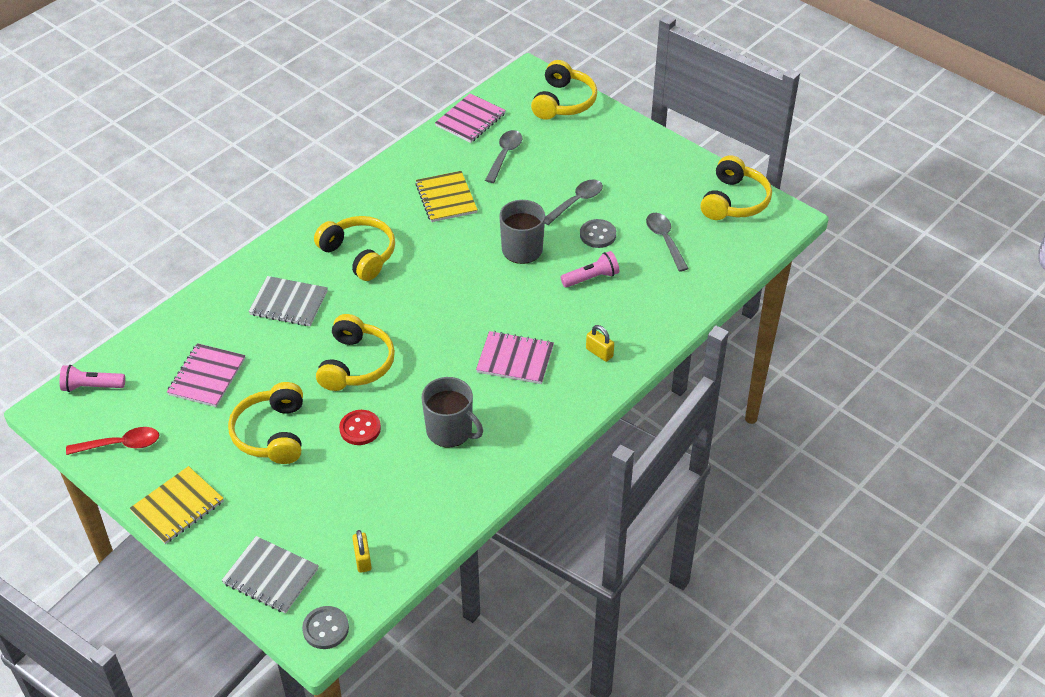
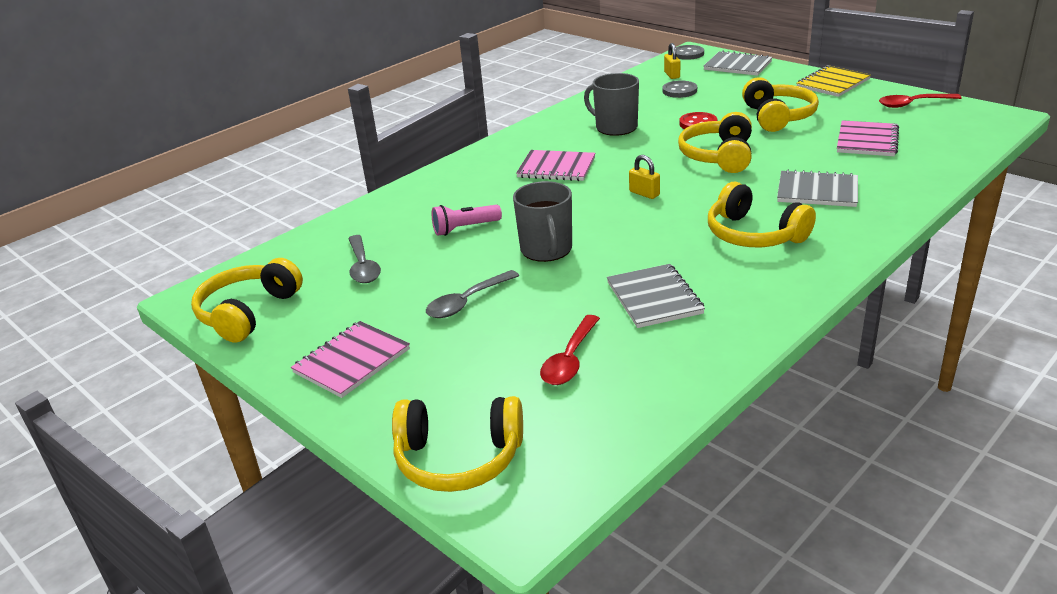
camera: 175 degrees left, 15 degrees down
pink flashlight [59,365,125,392] -> none
yellow notebook [415,171,478,222] -> grey notebook [607,264,705,328]
pink notebook [435,93,506,143] -> pink notebook moved to [291,321,410,398]
grey spoon [485,130,522,183] -> red spoon [540,315,600,385]
yellow headphones [531,60,597,120] -> yellow headphones turned 105 degrees counterclockwise [392,396,523,492]
grey button [580,219,616,248] -> grey button moved to [662,81,697,98]
yellow padlock [586,325,614,362] -> yellow padlock moved to [629,155,660,199]

